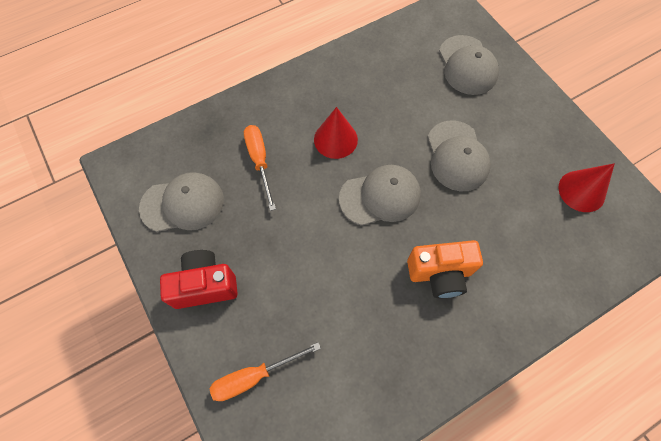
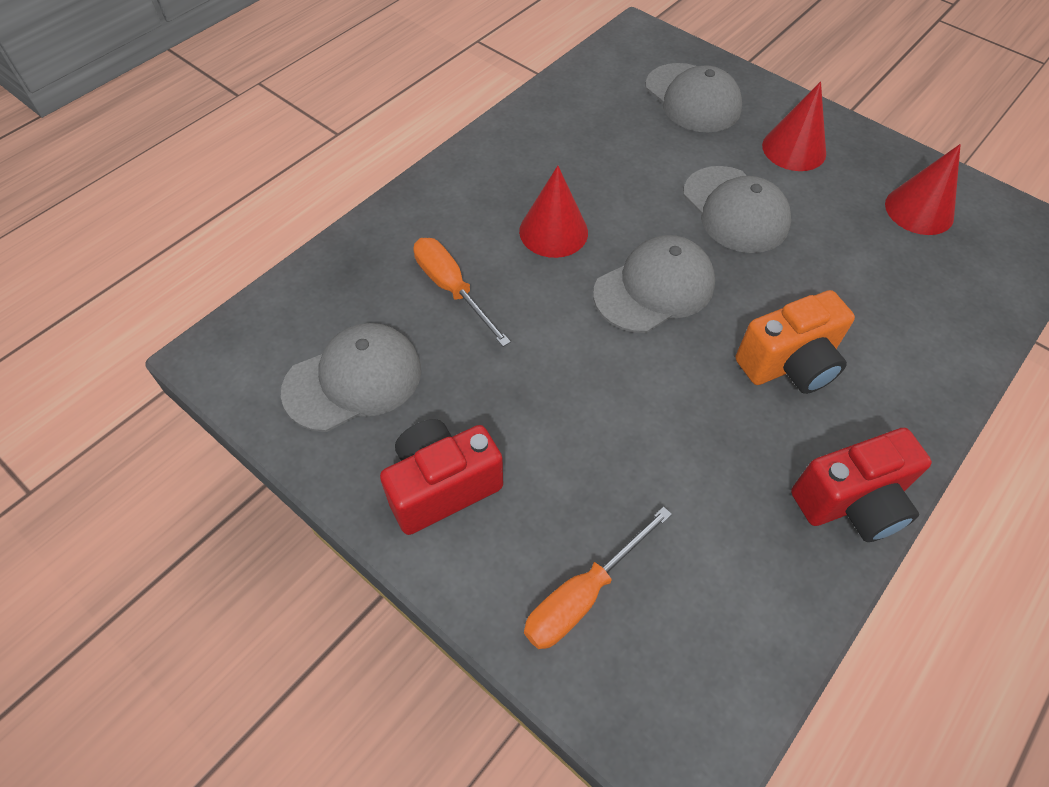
camera: 20 degrees left, 10 degrees down
none -> red cone [762,81,826,171]
none -> red camera [791,428,932,542]

